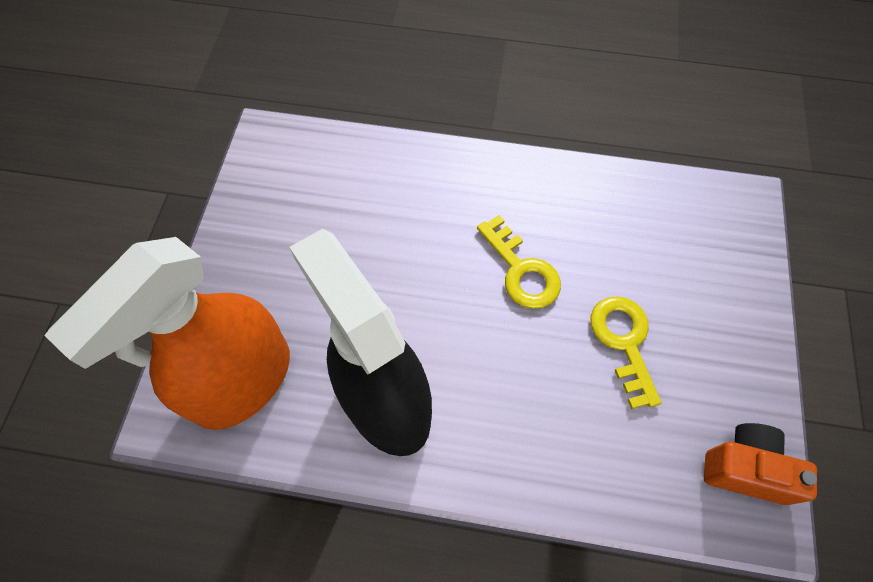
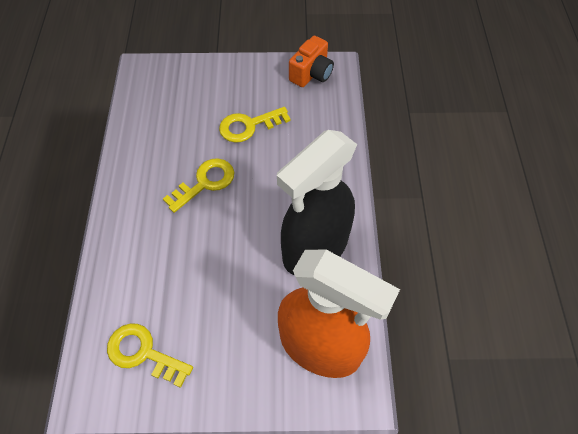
camera: 100 degrees left, 5 degrees down
orange camera [704,423,817,505] -> orange camera turned 150 degrees counterclockwise [289,36,334,87]
none -> yellow key [107,323,193,388]

